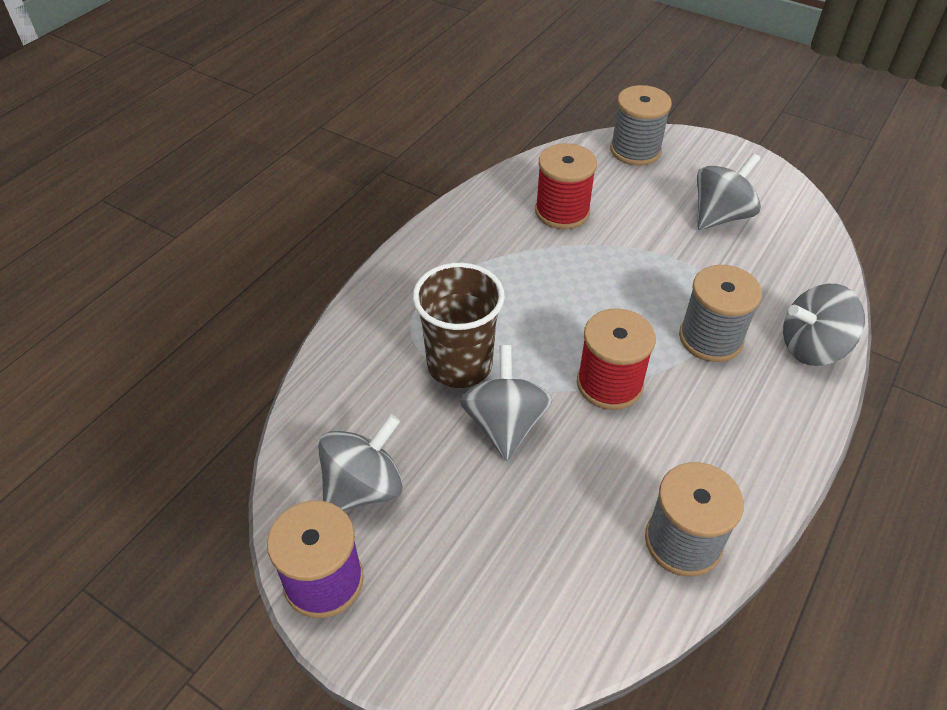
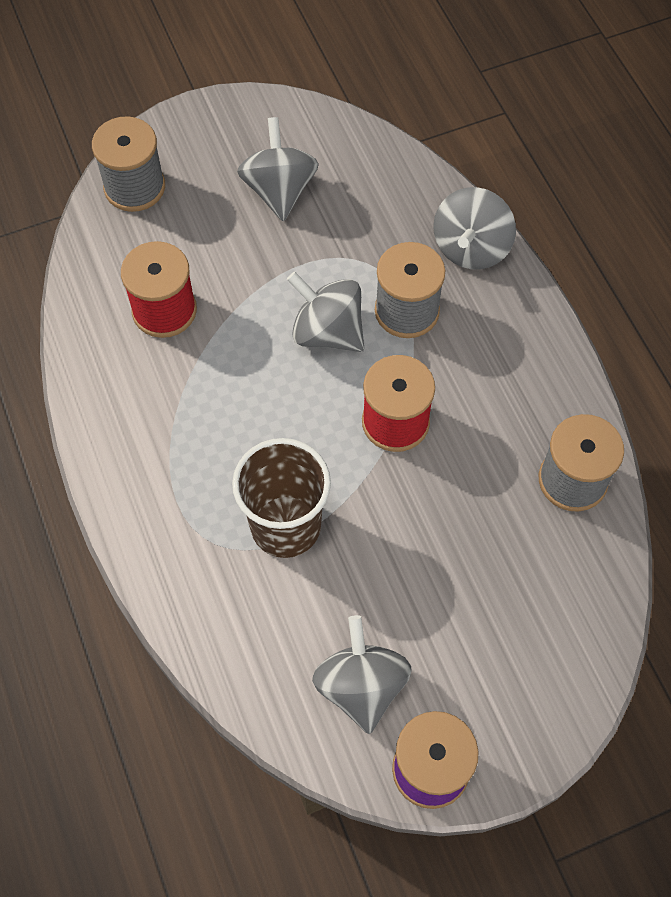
camera: 55 degrees left, 15 degrees up
grey spinning top [460,345,552,461] -> grey spinning top moved to [287,272,364,352]

